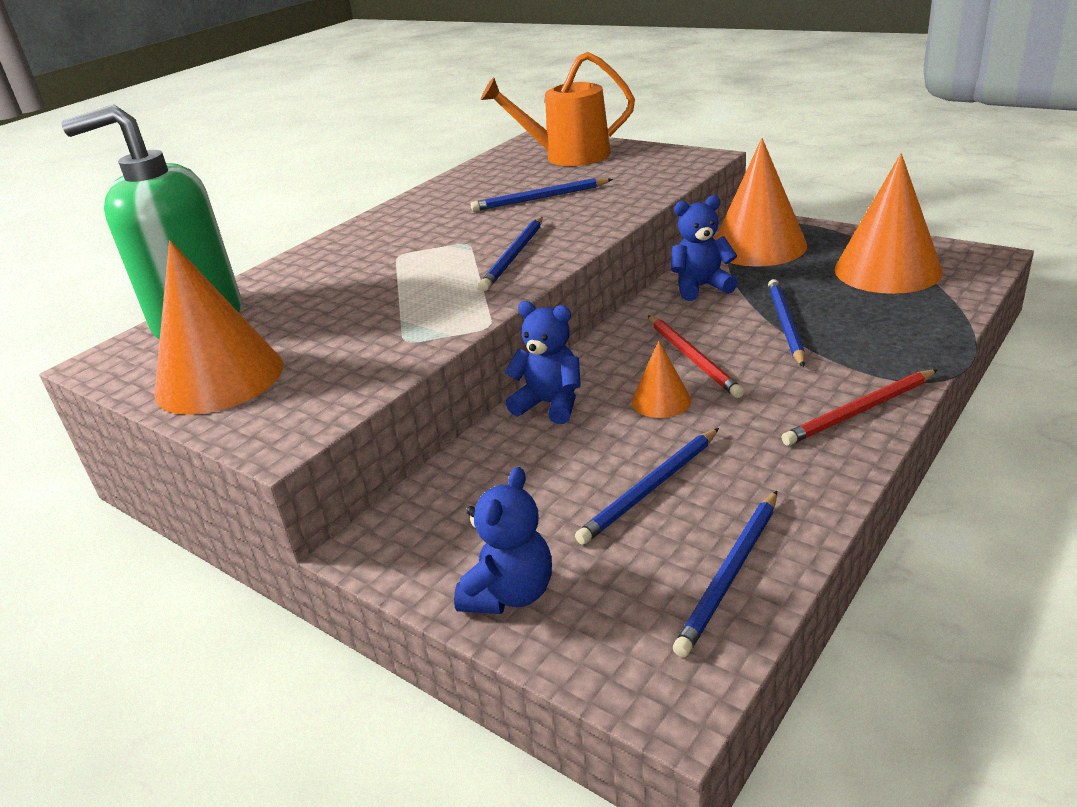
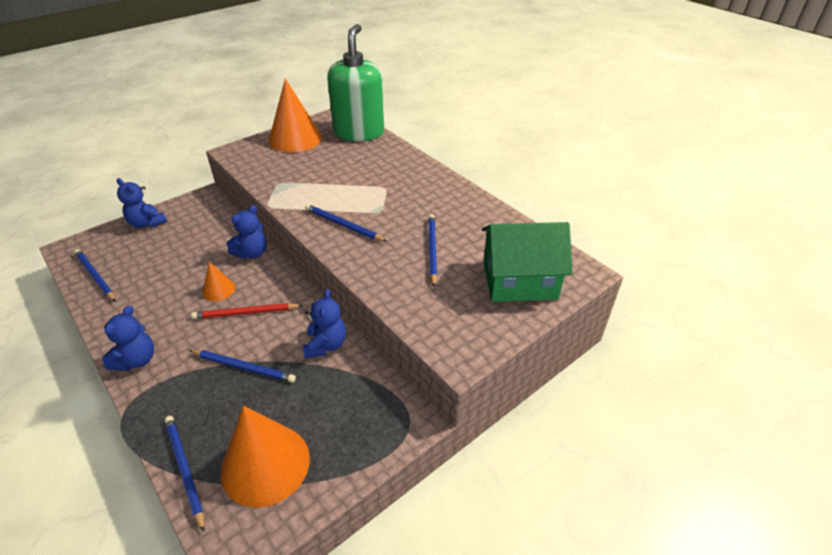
camera: 100 degrees right, 10 degrees up
orange watering can [481,52,635,166] -> green house [482,222,573,302]
blue pencil [575,428,719,545] -> blue pencil moved to [165,416,205,532]
orange cone [715,138,807,267] -> none
red pencil [781,369,938,446] -> blue teddy bear [102,306,154,371]

